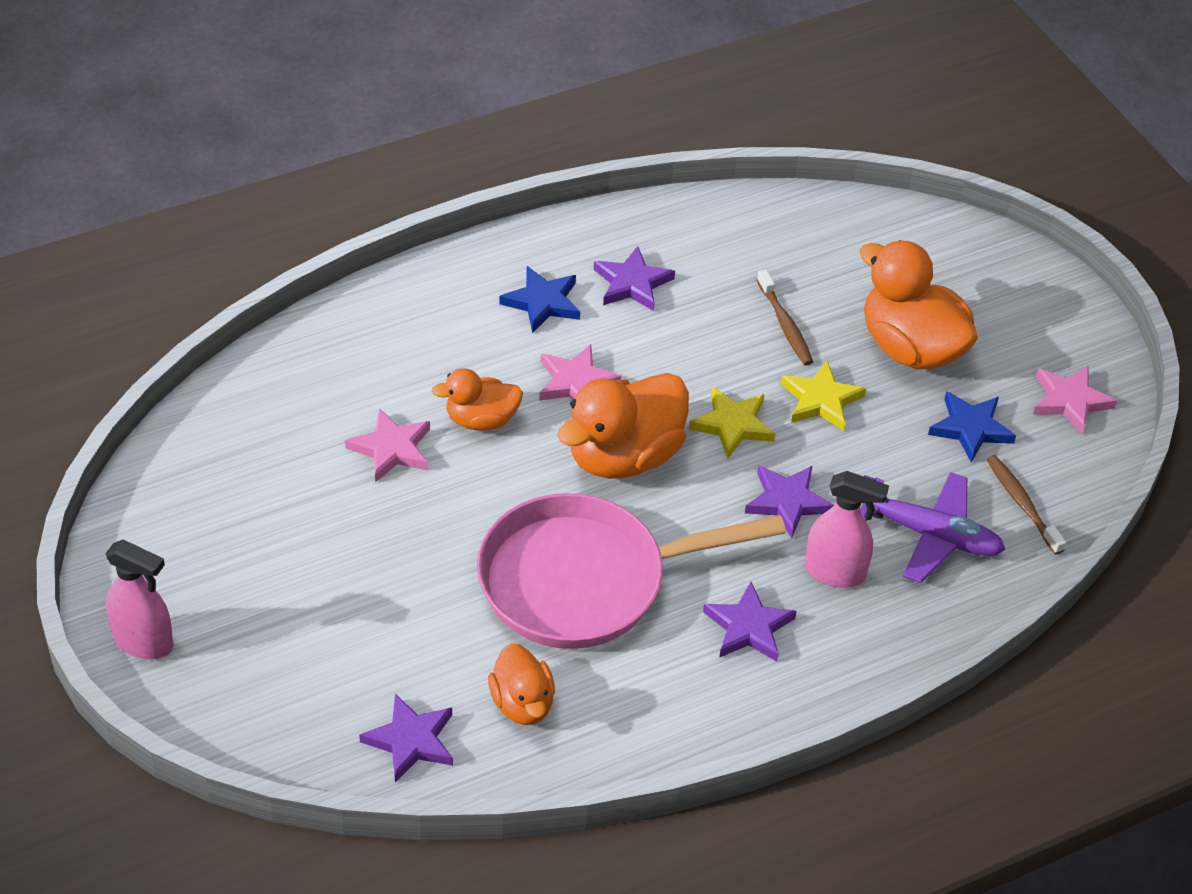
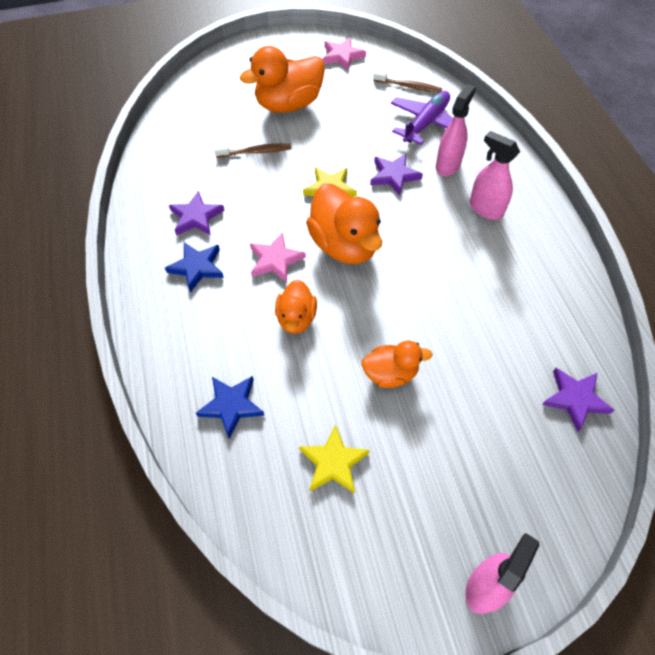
camera: 75 degrees left, 10 degrees up
pink star [345,408,430,482] -> none
pink pan [477,493,786,649] -> none
orange duck [488,643,555,725] -> orange duck moved to [361,341,432,388]
purple star [703,582,797,661] -> pink spray bottle [470,131,520,220]
yellow star [781,361,866,431] -> yellow star moved to [299,424,370,494]
blue star [928,391,1016,463] -> blue star moved to [196,376,265,439]
brown toothbrush [986,455,1066,555] -> brown toothbrush turned 150 degrees counterclockwise [373,71,442,93]

